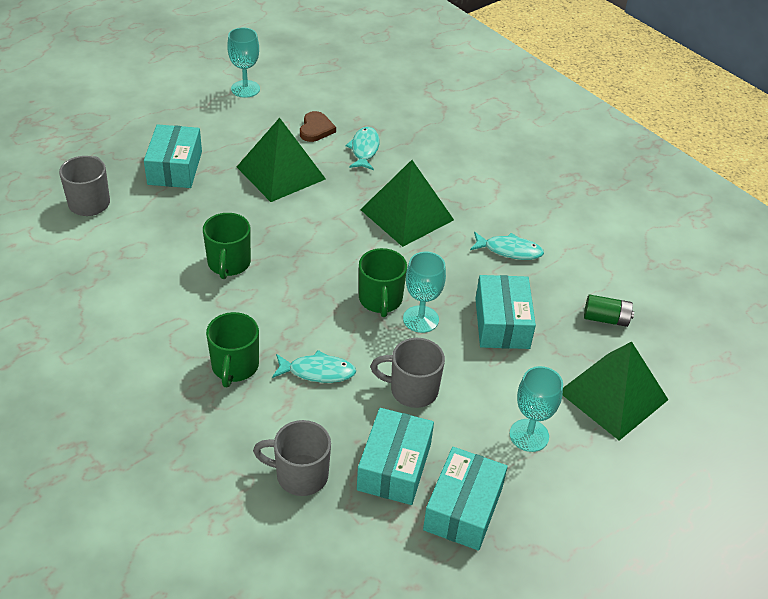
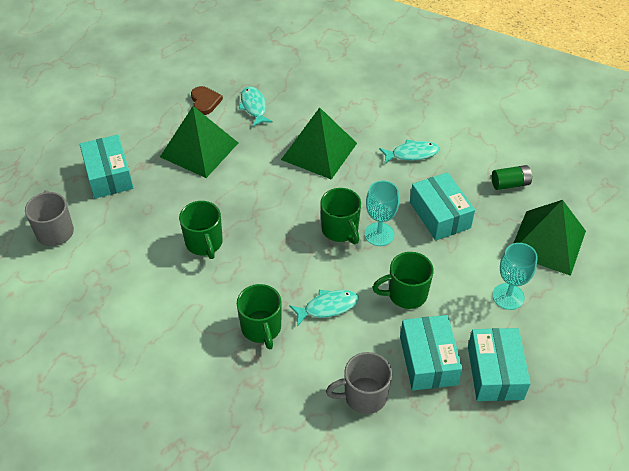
camera: 20 degrees left, 5 degrees up
turquoise goblet [227,28,260,98] -> none
grey mug [370,338,445,408] -> green mug [372,252,434,309]

